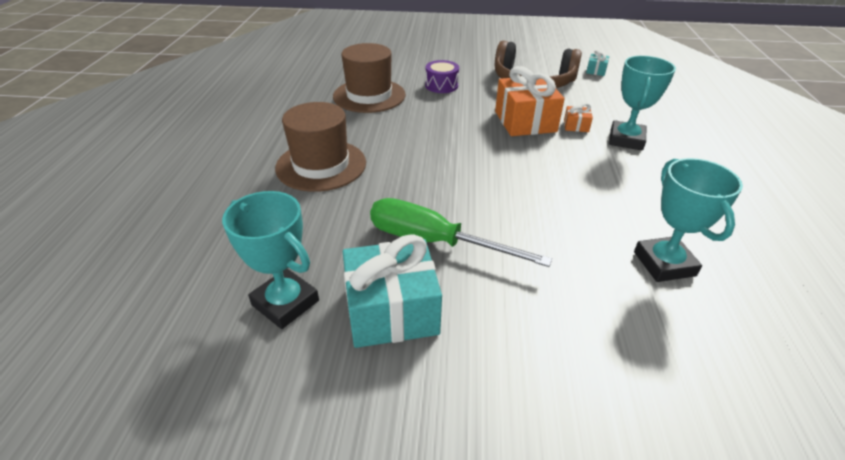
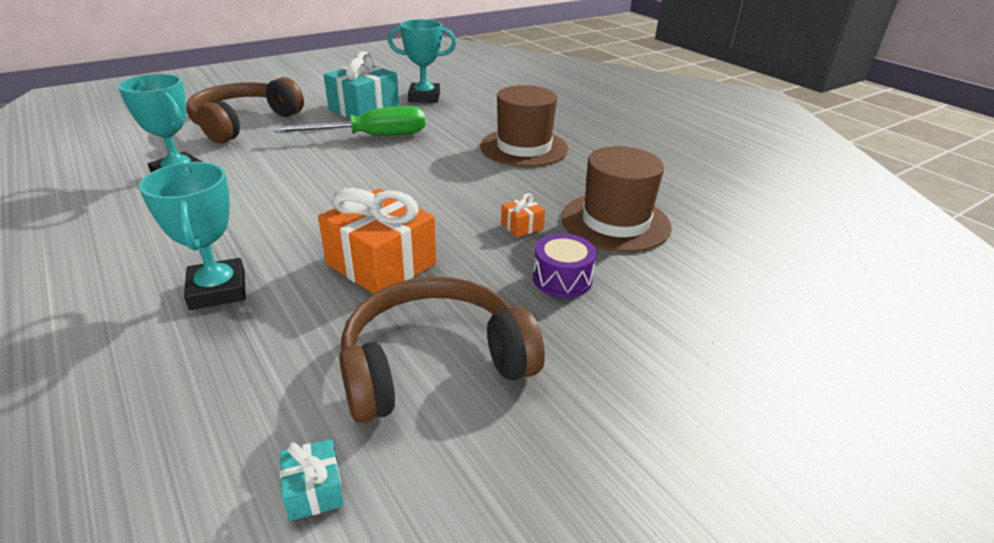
camera: 140 degrees right, 5 degrees down
orange gift [564,103,593,132] -> orange gift moved to [501,193,545,237]
none -> brown headphones [186,77,304,143]

